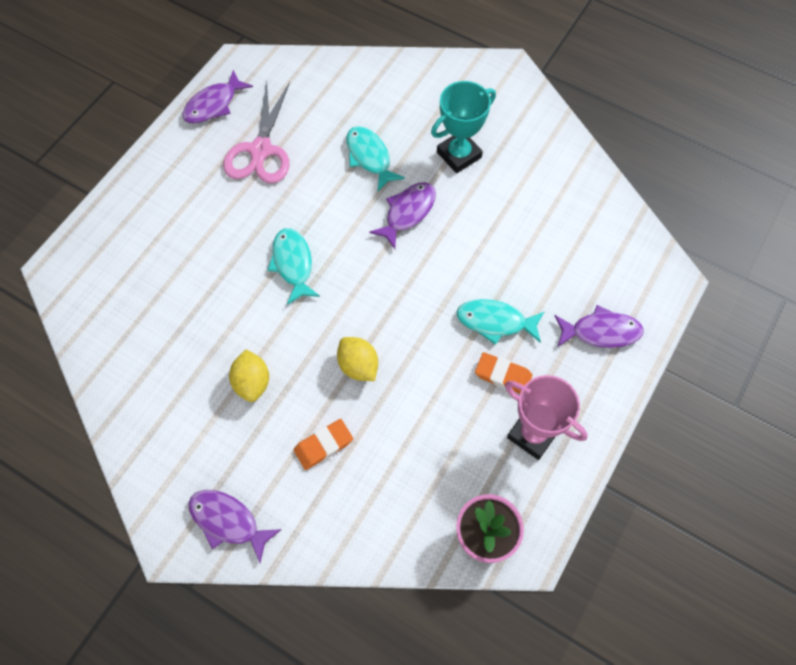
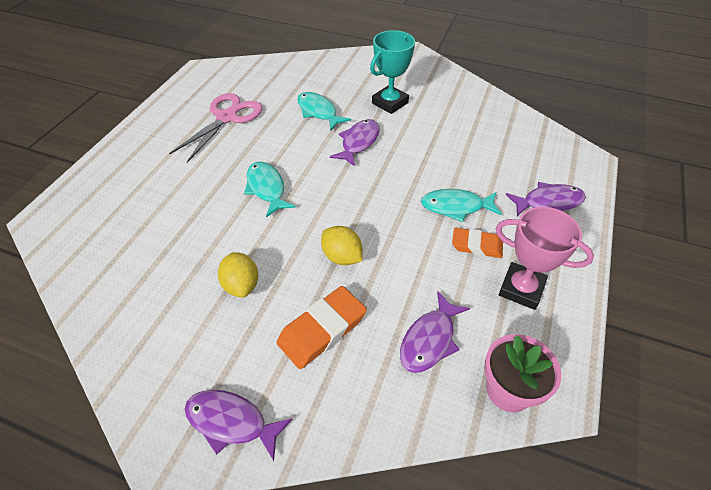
camera: 10 degrees left, 15 degrees down
purple fish [182,70,253,123] -> purple fish moved to [400,291,470,373]
pink scissors [223,81,290,184] -> pink scissors turned 150 degrees counterclockwise [169,93,263,162]
orange eraser [294,419,353,470] -> orange eraser [277,286,367,369], size x1.51

